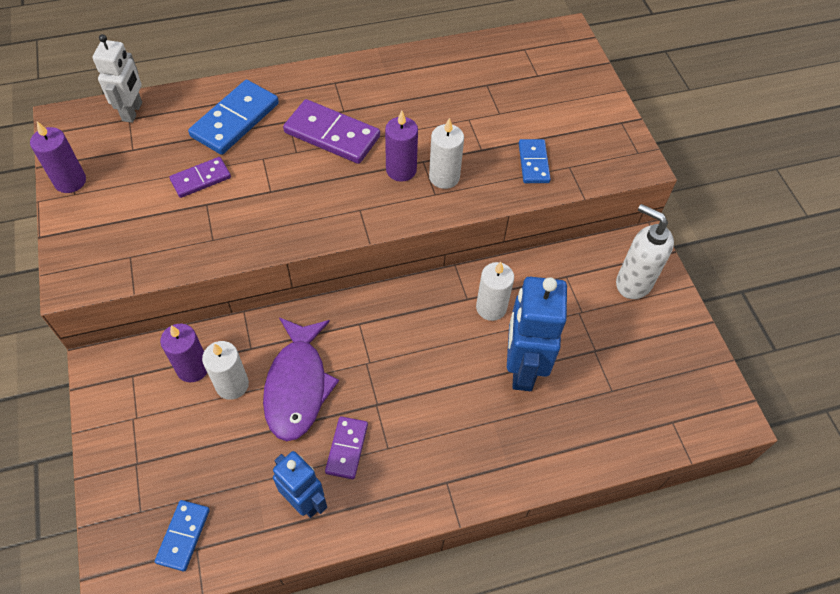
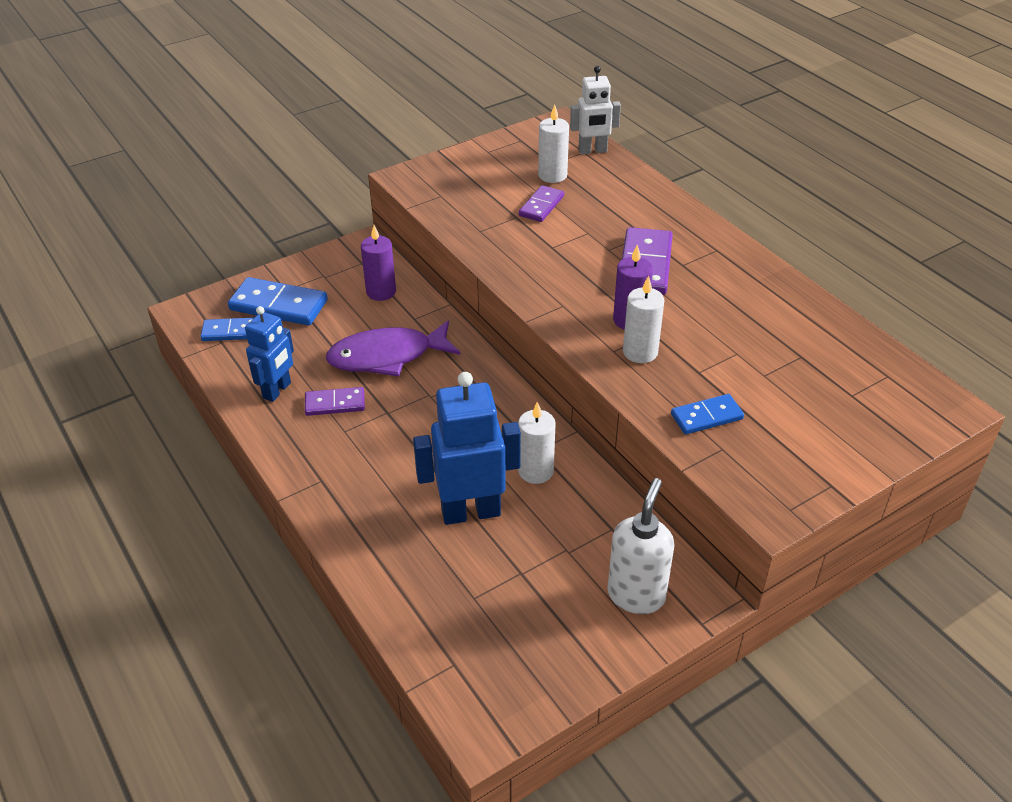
camera: 75 degrees right, 15 degrees down
purple candle [30,121,86,193] -> none
purple domino [169,157,231,198] -> purple domino turned 75 degrees clockwise [519,185,564,222]
blue domino [188,80,279,155] -> blue domino moved to [228,277,328,325]
white candle [202,341,249,400] -> white candle moved to [538,104,569,183]

